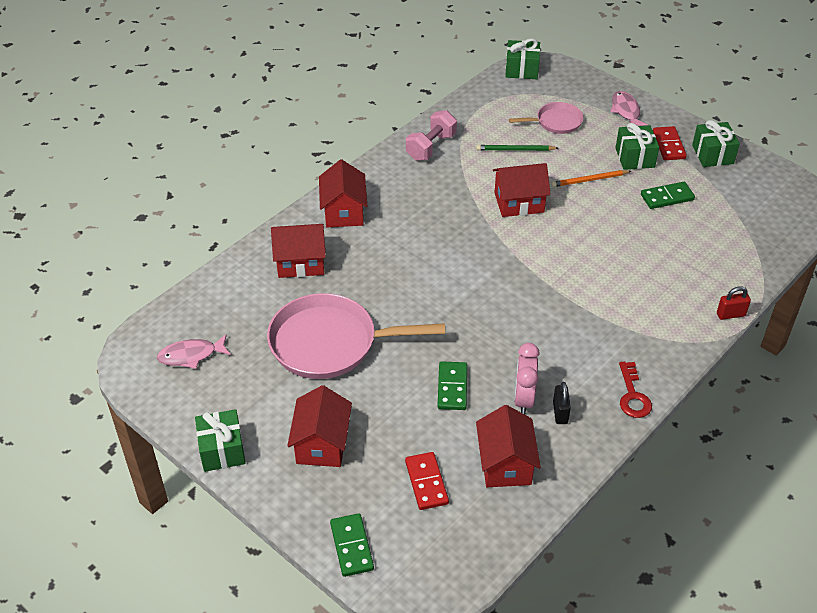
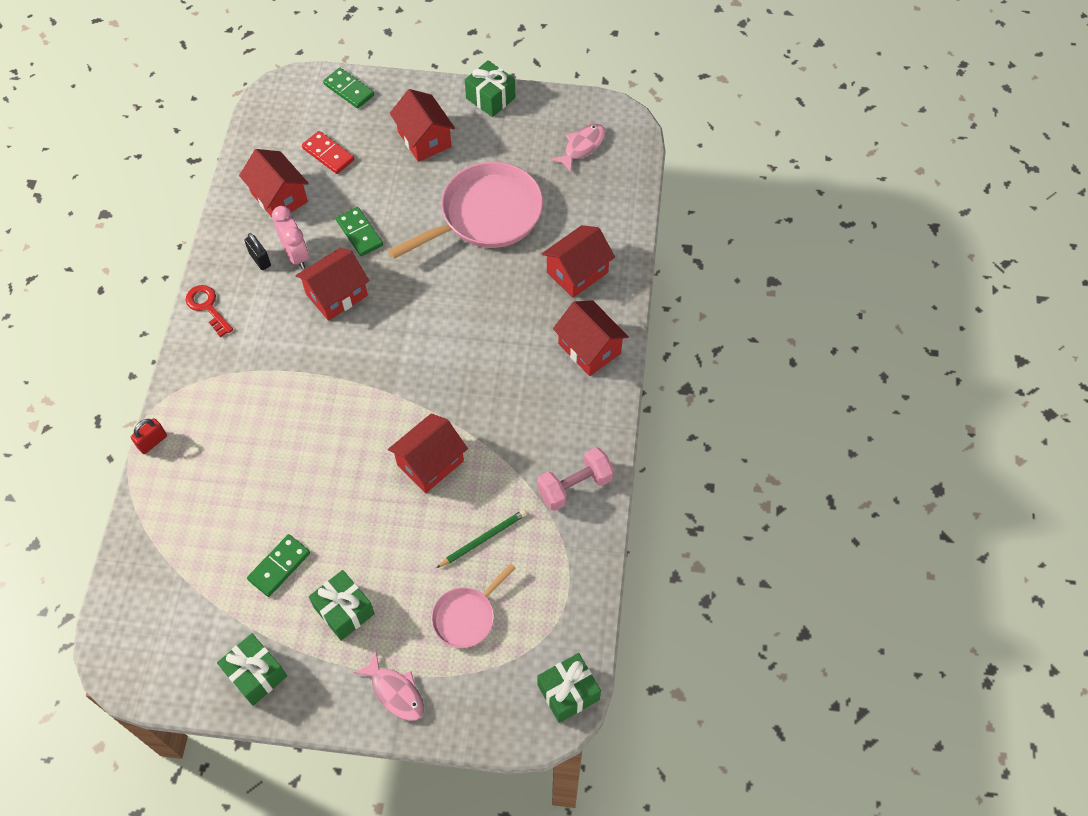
camera: 145 degrees right, 15 degrees up
pink dumbbell [406,110,457,161] -> pink dumbbell turned 60 degrees clockwise [537,447,614,511]
orange pencil [551,170,631,187] -> none
red domino [653,126,687,160] -> none
none -> red house [296,248,369,321]

